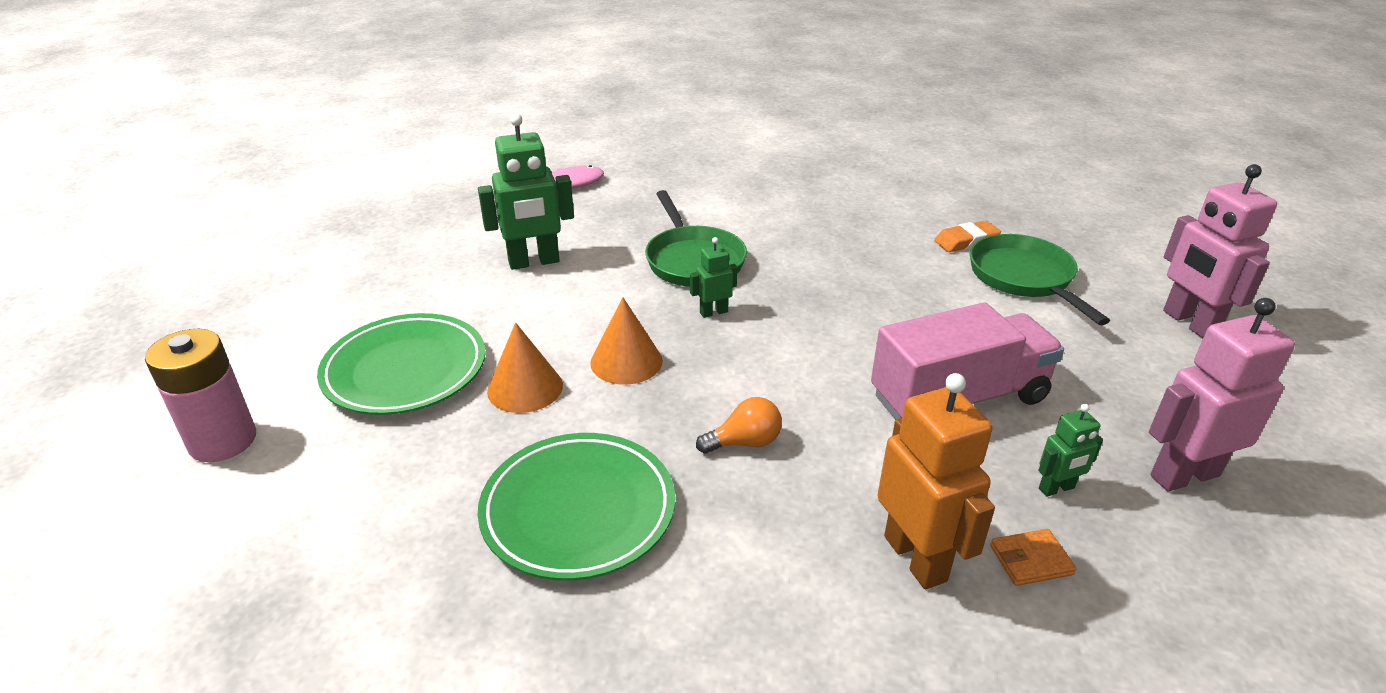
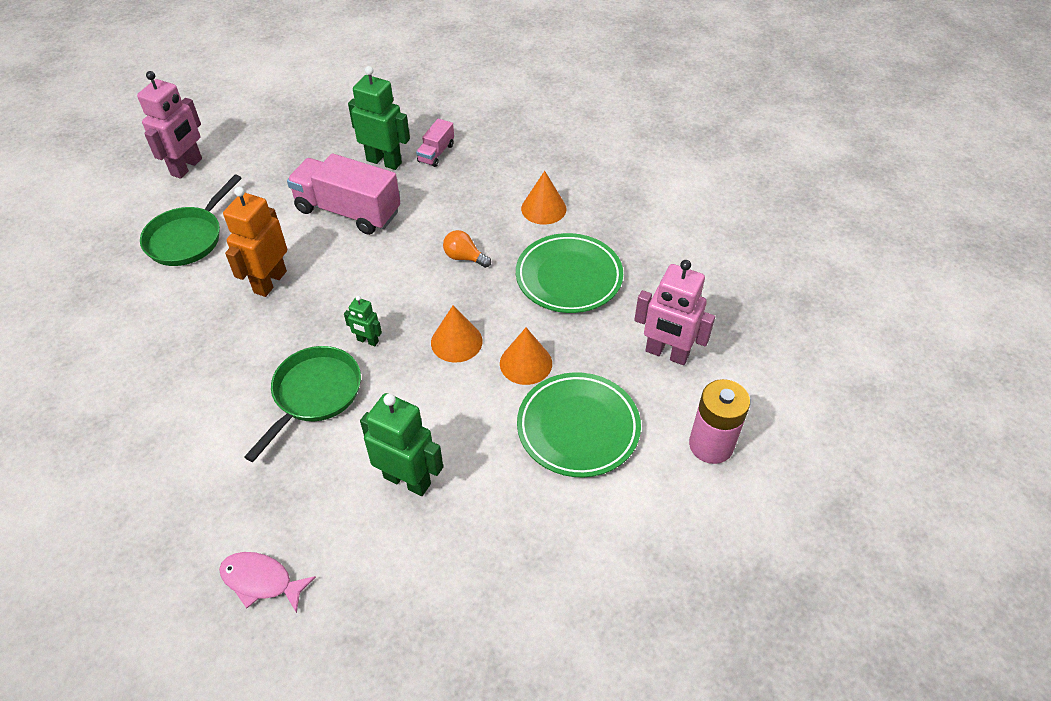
camera: 135 degrees left, 15 degrees up
orange robot [877,373,995,589] -> orange robot moved to [223,187,287,297]
orange eraser [934,220,1001,252] -> none
orange wallet [990,529,1077,586] -> pink truck [416,119,454,167]
green robot [1039,404,1103,497] -> green robot [348,66,410,170], size x1.96
pink robot [1149,298,1295,491] -> pink robot moved to [634,260,715,365]
none -> orange cone [521,171,566,225]

